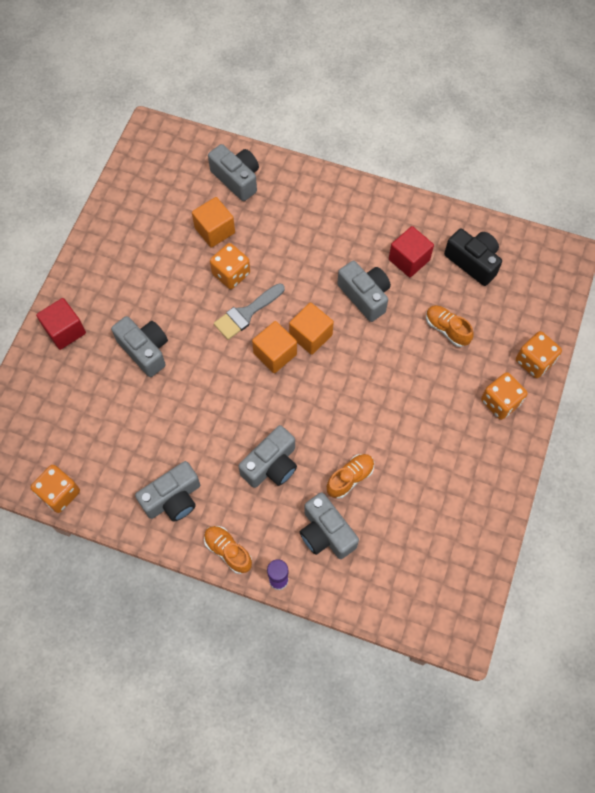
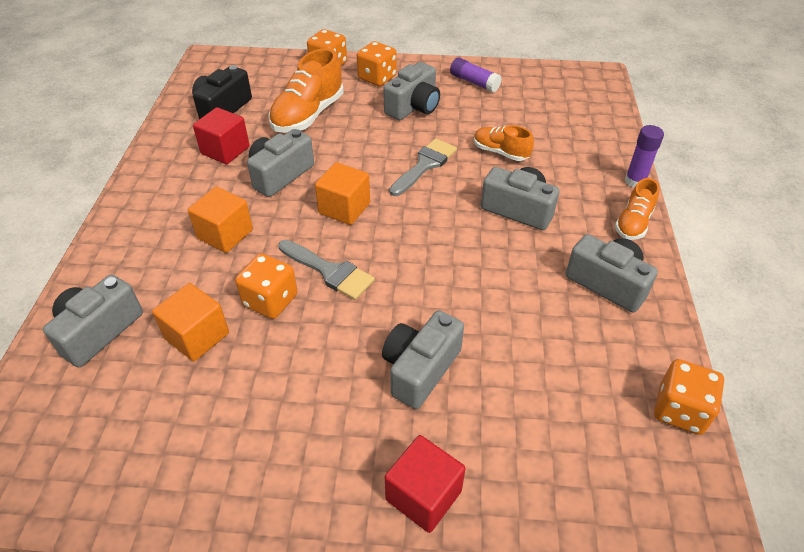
camera: 105 degrees left, 20 degrees down
orange cube [252,321,297,373] -> orange cube moved to [188,187,253,253]
grey camera [300,492,359,559] -> grey camera moved to [383,62,440,120]
orange shoe [426,305,474,347] -> orange shoe [268,48,344,133], size x1.73
none -> grey brush [389,138,457,196]
none -> purple glue stick [450,58,502,92]

